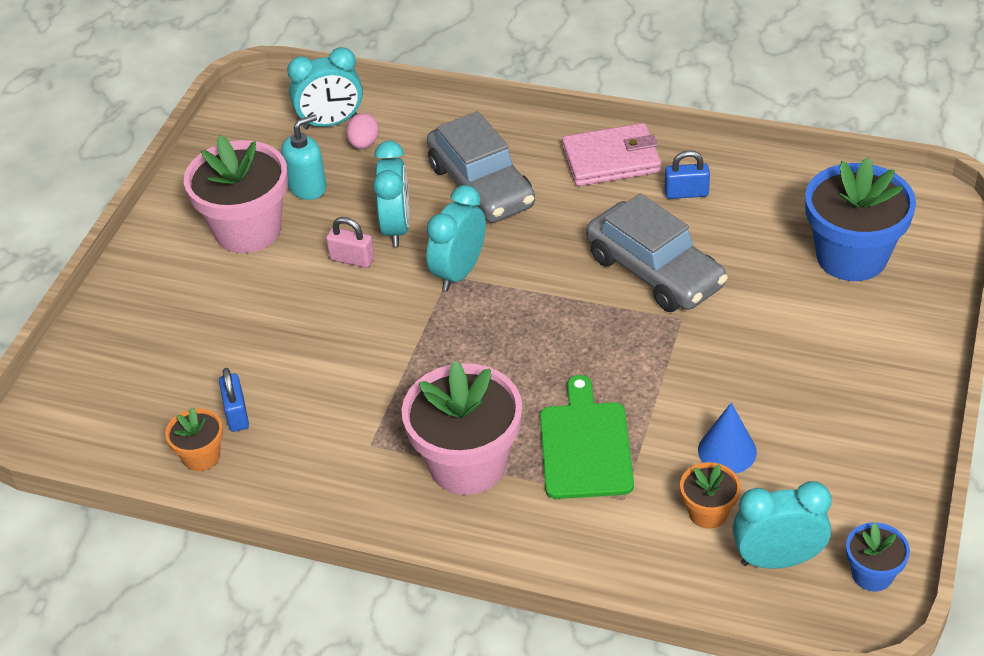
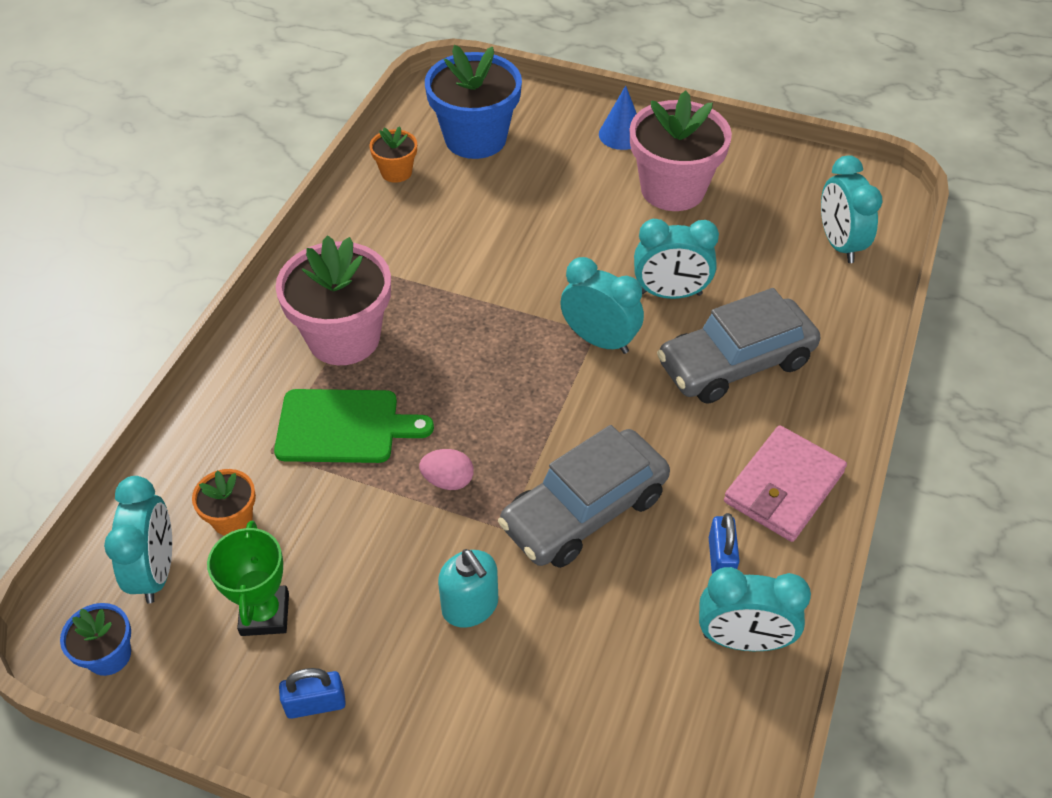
camera: 90 degrees right, 5 degrees up
blue padlock [219,368,249,432] -> blue padlock moved to [279,668,346,719]
turquoise soap dispenser [281,114,327,200] -> turquoise soap dispenser moved to [438,549,498,628]
pink padlock [326,217,374,268] -> none
pink egg [346,113,379,149] -> pink egg moved to [419,449,474,490]
pink wallet [562,123,661,186] -> pink wallet turned 45 degrees clockwise [724,425,847,542]
blue cone [698,403,757,474] -> blue cone moved to [599,86,637,150]
blue flower pot [805,157,916,281] -> blue flower pot moved to [425,45,522,159]
none -> green trophy [207,521,289,636]
none -> turquoise clock [699,567,811,651]

